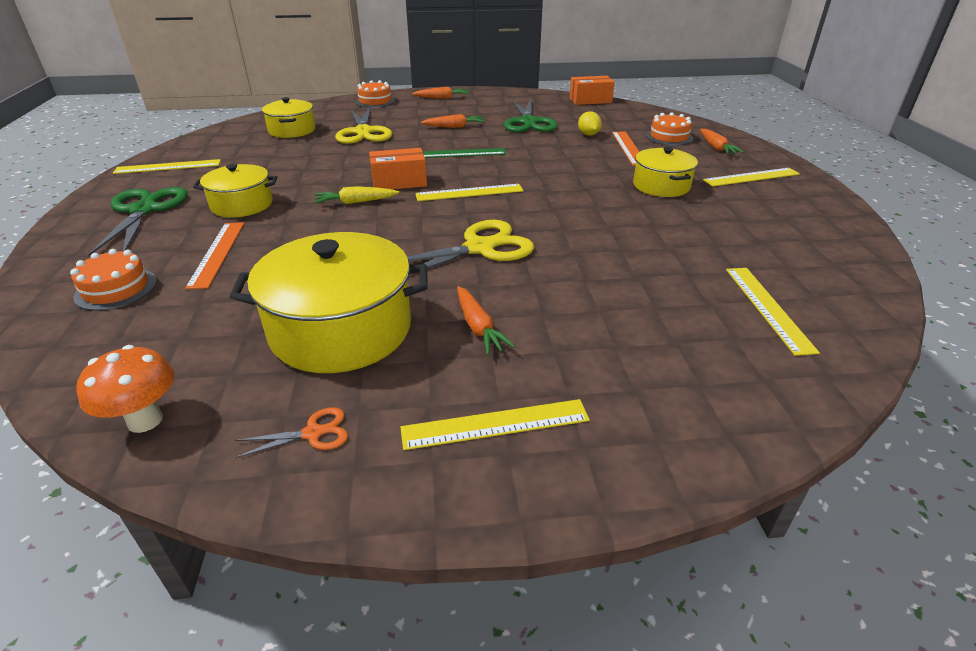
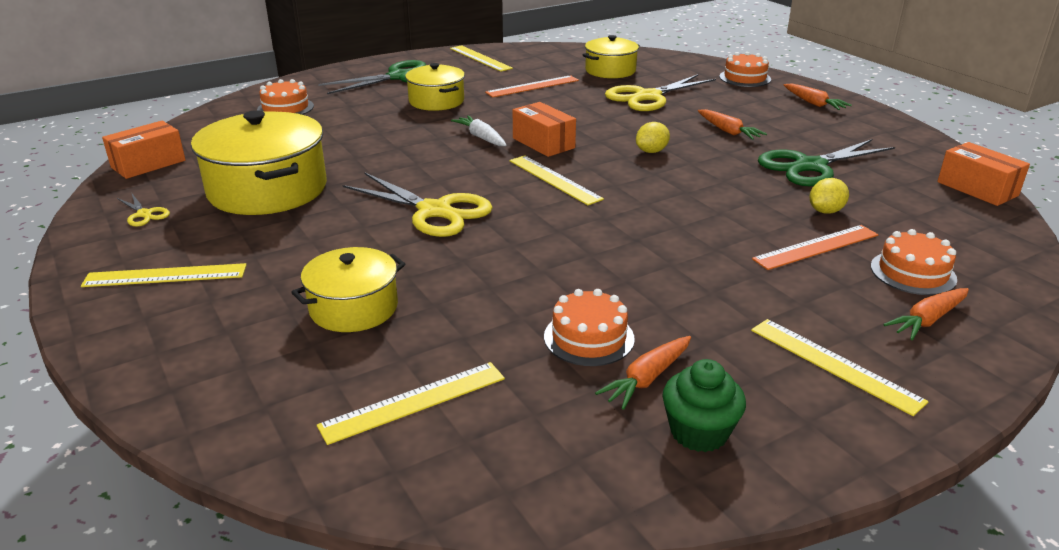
camera: 65 degrees right, 5 degrees down
orange mushroom [76,345,174,433] -> orange box [102,121,186,179]
orange ruler [185,222,244,289] -> orange ruler moved to [485,75,579,98]
orange scissors [235,407,348,458] -> yellow scissors [117,194,170,227]
yellow carrot [314,186,399,204] -> white carrot [451,115,507,146]
yellow ruler [400,399,590,450] -> yellow ruler turned 60 degrees counterclockwise [81,263,247,287]
green ruler [423,148,506,158] -> yellow lemon [636,122,670,153]
orange carrot [457,286,515,355] -> orange carrot moved to [595,336,691,410]
yellow pot [633,147,698,197] -> yellow pot moved to [291,247,405,332]
none -> orange cake [544,289,635,366]
none -> green cupcake [662,359,746,452]

